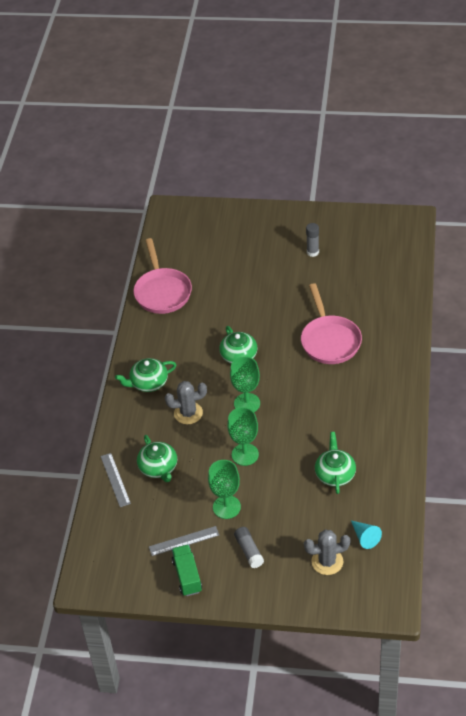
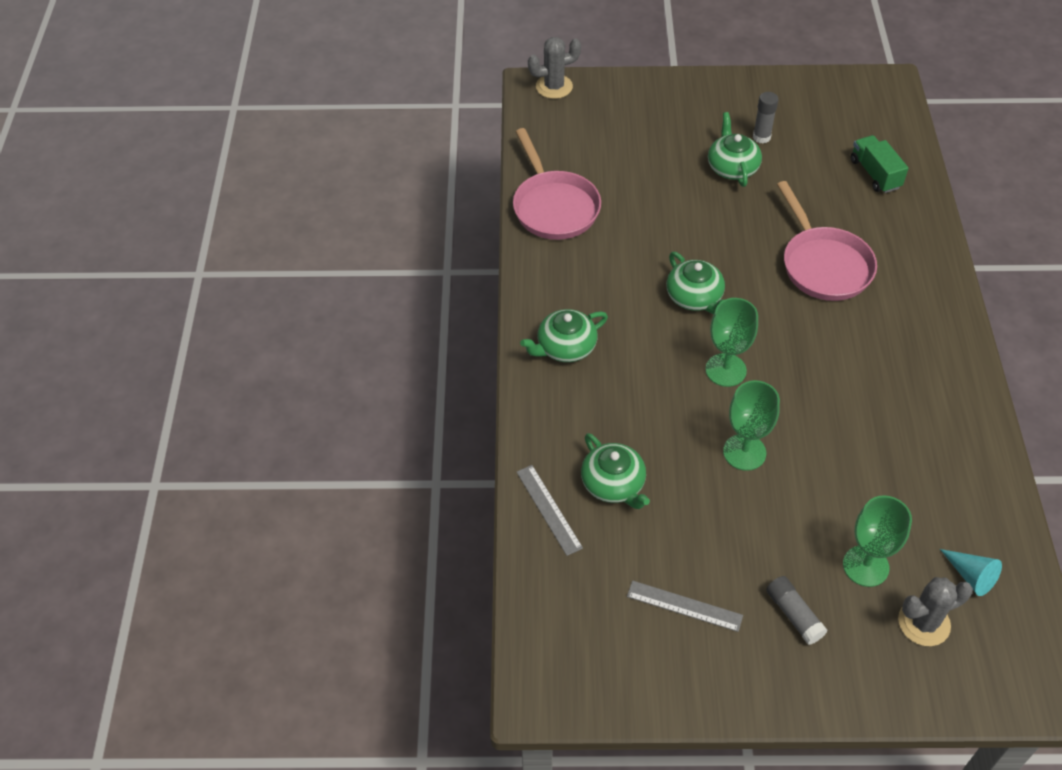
camera: 10 degrees left, 5 degrees up
grey ruler [149,526,219,556] -> grey ruler turned 45 degrees clockwise [627,580,743,632]
grey cactus [165,381,207,424] -> grey cactus moved to [528,37,581,99]
green truck [172,544,202,596] -> green truck moved to [851,135,908,193]
green goblet [208,460,241,519] -> green goblet moved to [843,495,912,587]
green teapot [315,432,356,494] -> green teapot moved to [708,112,762,187]

